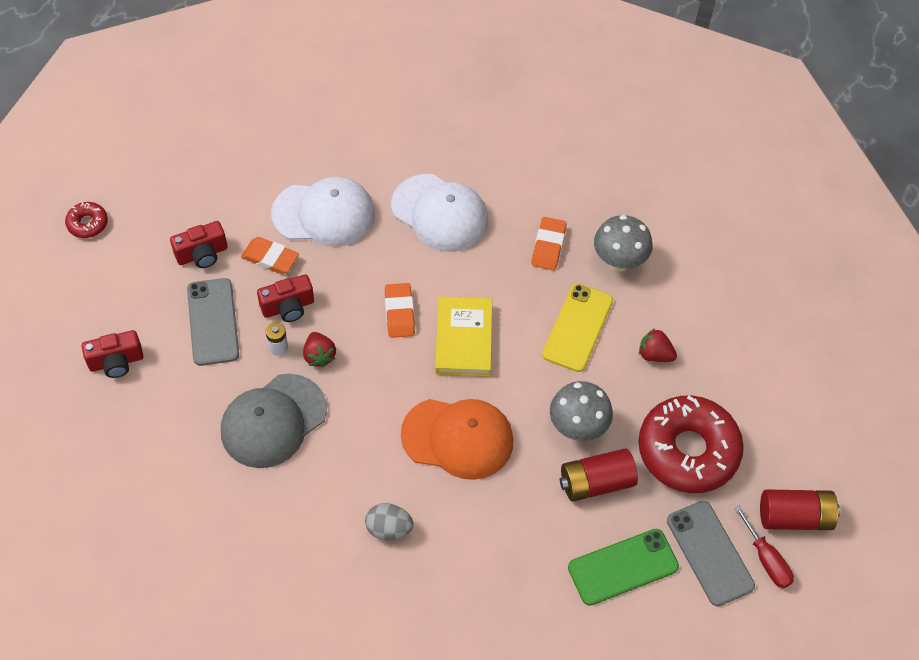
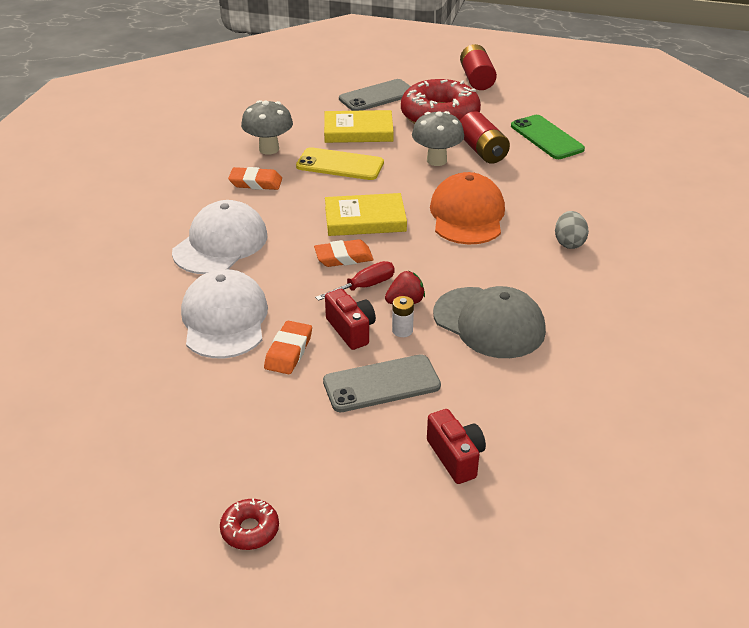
camera: 95 degrees left, 20 degrees down
red camera [170,221,227,268] -> none
red strawberry [639,328,677,362] -> yellow book [324,110,394,143]
grey phone [667,501,755,606] -> grey phone moved to [339,79,411,111]
red screwdriver [733,505,794,588] -> red screwdriver moved to [315,261,395,301]

